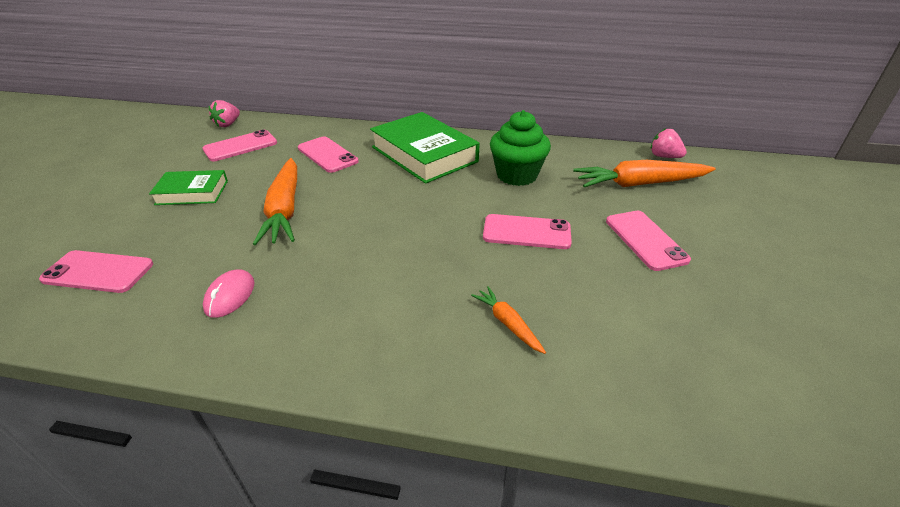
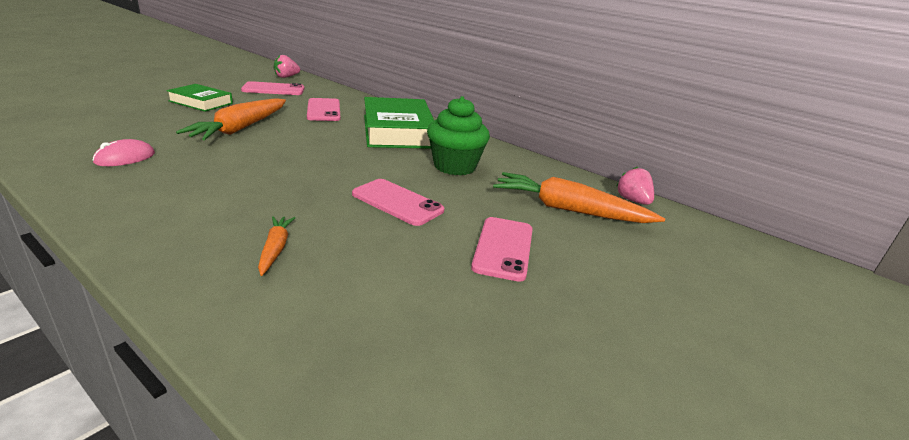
camera: 25 degrees right, 10 degrees down
pink phone [39,250,153,293] -> none

